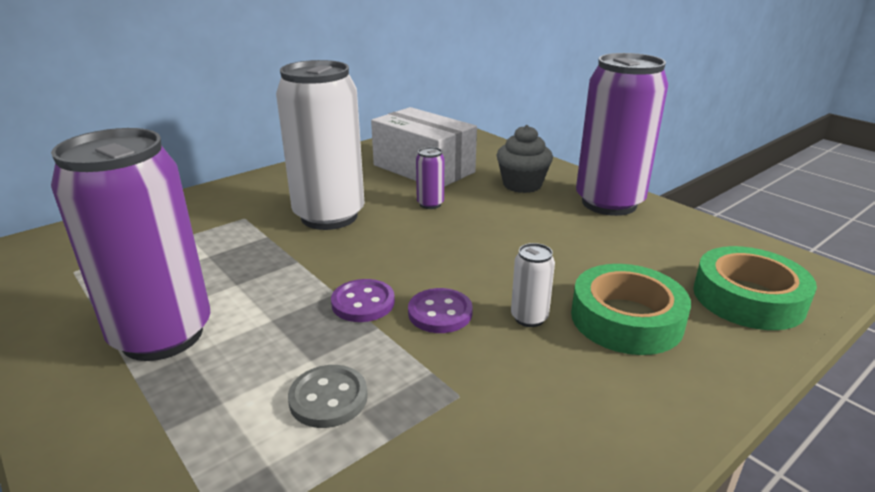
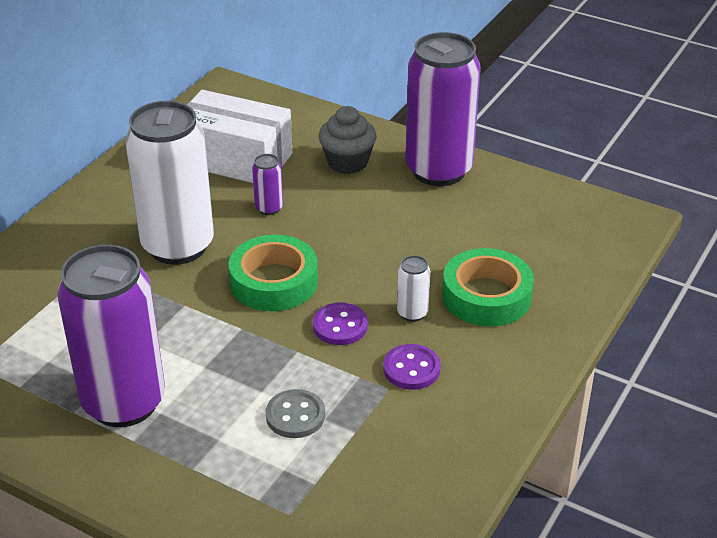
camera: 20 degrees left, 10 degrees up
purple button [331,279,395,322] -> purple button moved to [383,344,441,390]
green tape [693,246,817,330] -> green tape moved to [229,235,318,311]

